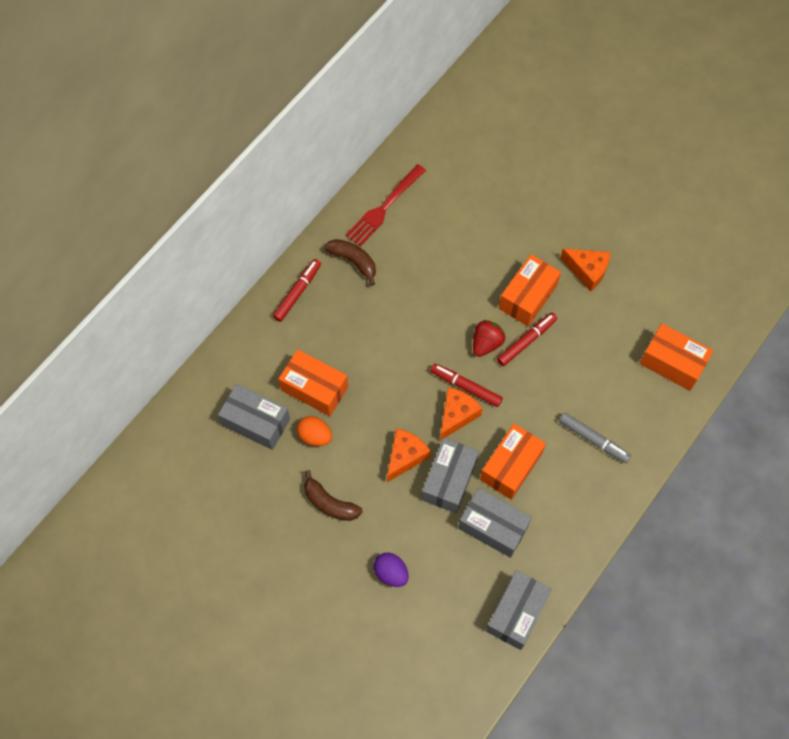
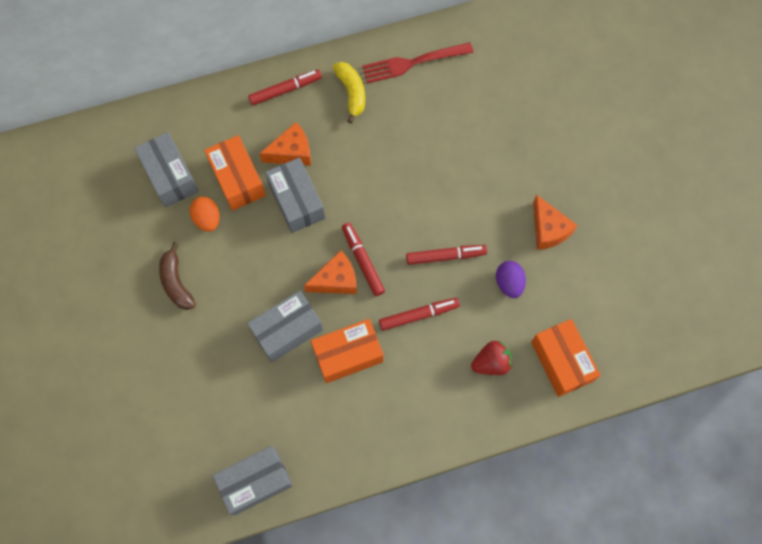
camera: 35 degrees right, 5 degrees up
brown banana [324,239,376,286] -> yellow banana [333,62,365,123]
purple egg [374,552,409,587] -> purple egg moved to [496,261,526,298]
orange cheese [387,428,431,482] -> orange cheese moved to [259,122,311,165]
grey box [458,488,532,558] -> grey box moved to [265,157,325,233]
red strawberry [473,320,505,357] -> red strawberry moved to [471,341,512,375]
orange box [499,254,561,326] -> none
grey marker [559,412,631,463] -> none
none -> red marker [379,298,460,331]

